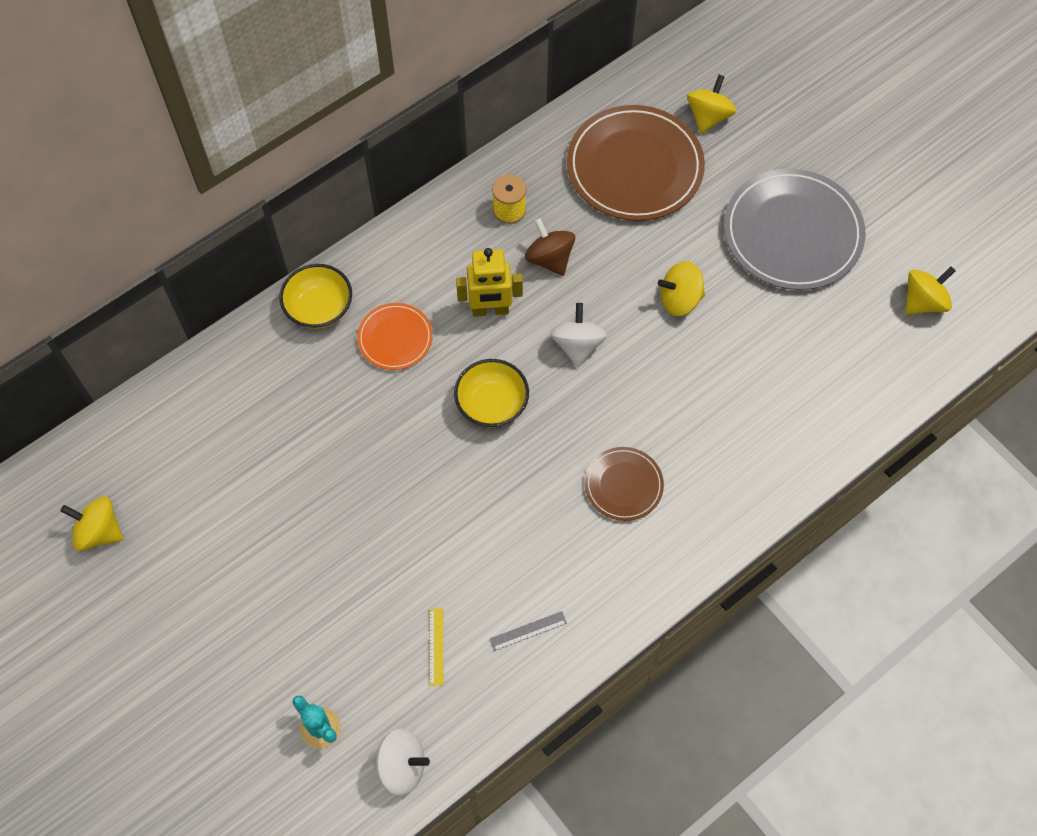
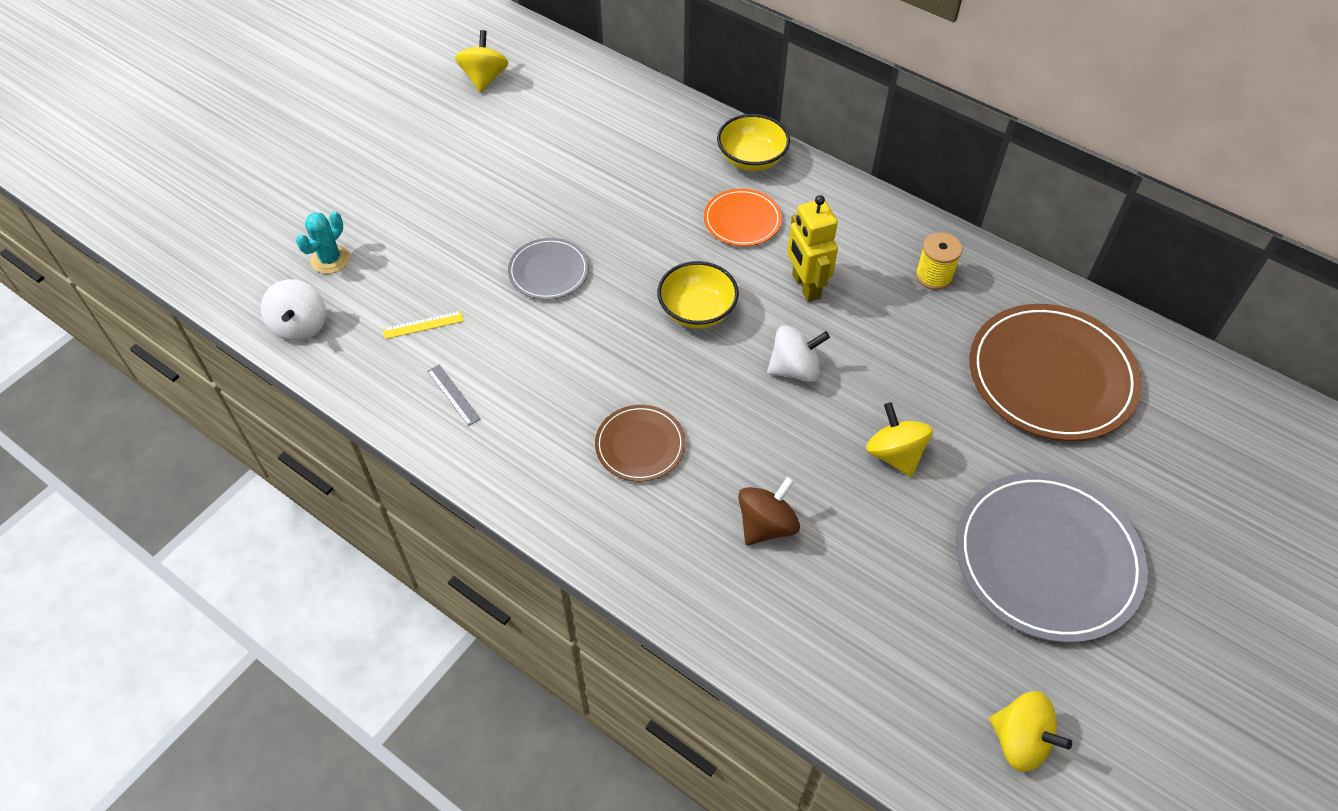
camera: 75 degrees right, 10 degrees down
brown spinning top [525,218,575,276] -> brown spinning top moved to [738,476,800,545]
yellow spinning top [687,75,736,133] -> none
none -> grey plate [508,238,589,300]

